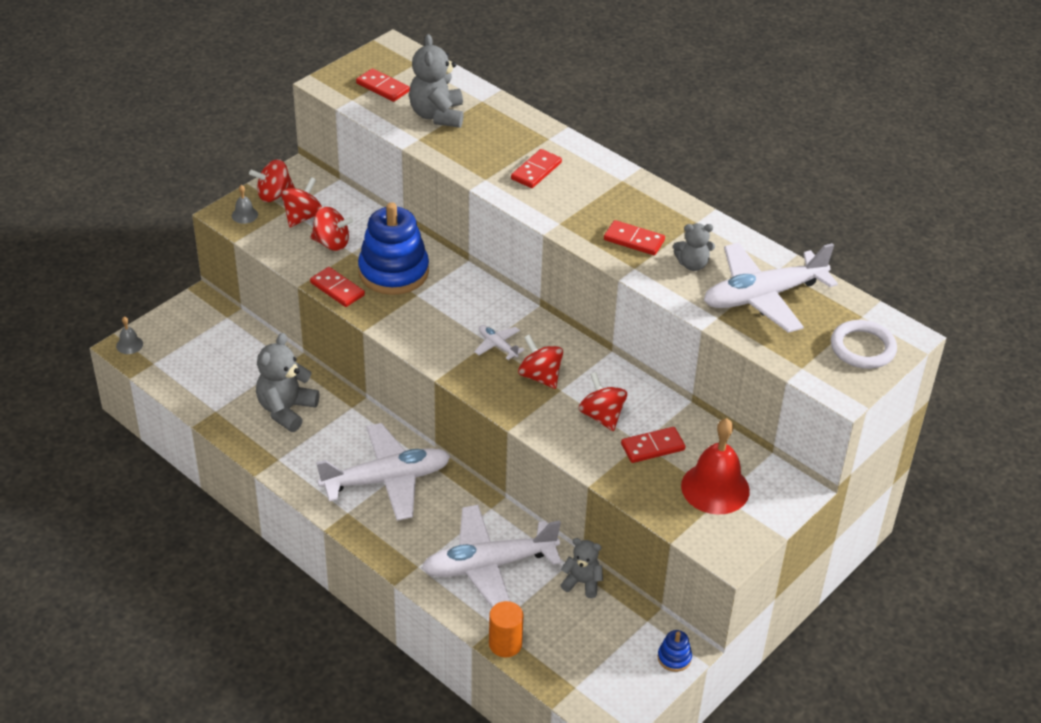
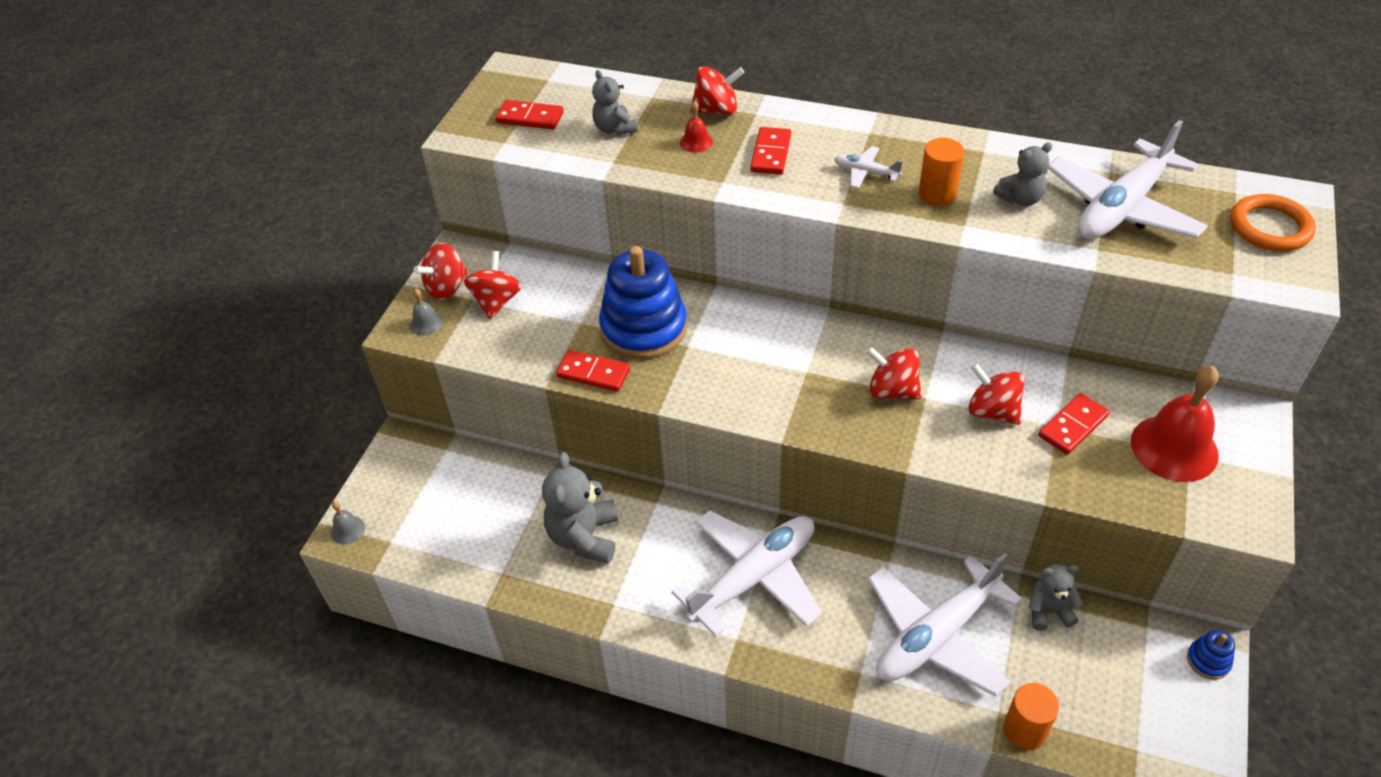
camera: 20 degrees left, 5 degrees up
red spinning top [311,207,353,251] -> red spinning top moved to [690,66,745,115]
grey teddy bear [409,34,464,128] -> grey teddy bear [592,70,637,135], size x0.61
white plane [474,325,525,360] -> white plane moved to [834,146,903,188]
red domino [604,220,665,255] -> orange cylinder [919,138,965,206]
white ring [831,320,897,369] -> orange ring [1230,194,1316,251]
none -> red bell [680,101,713,153]

